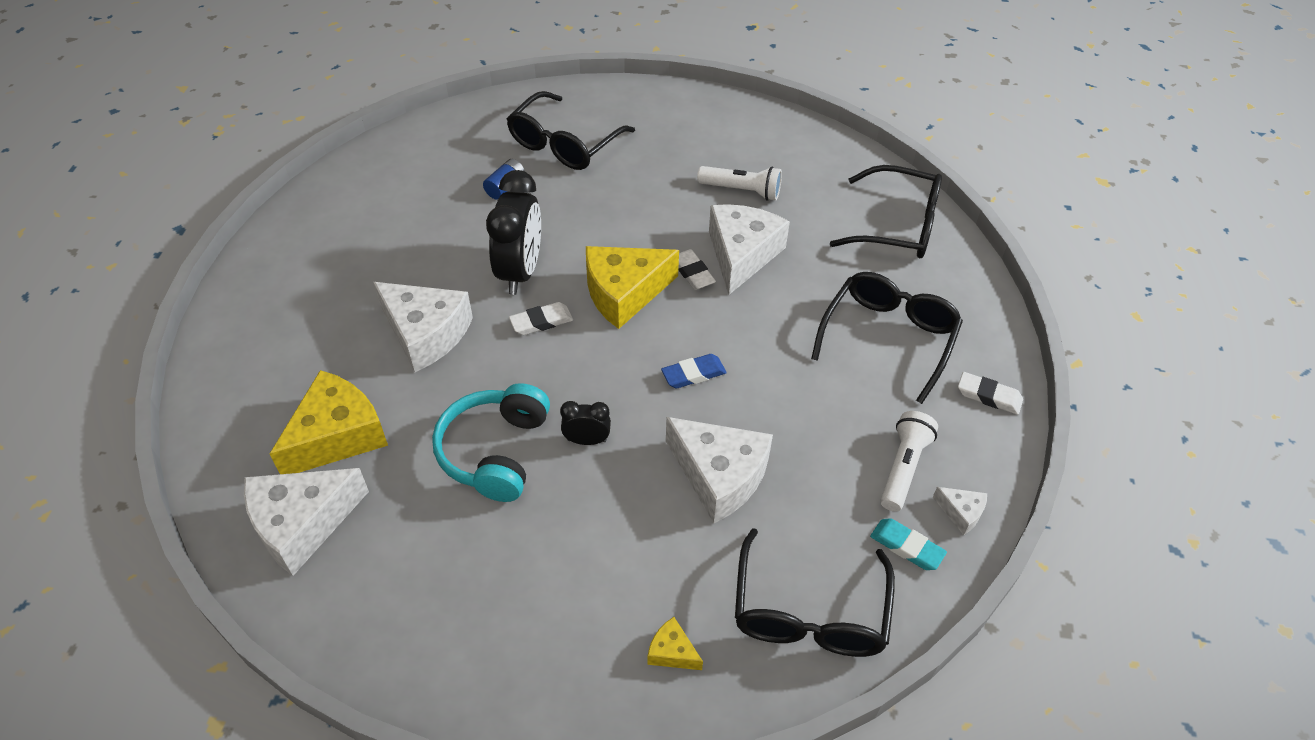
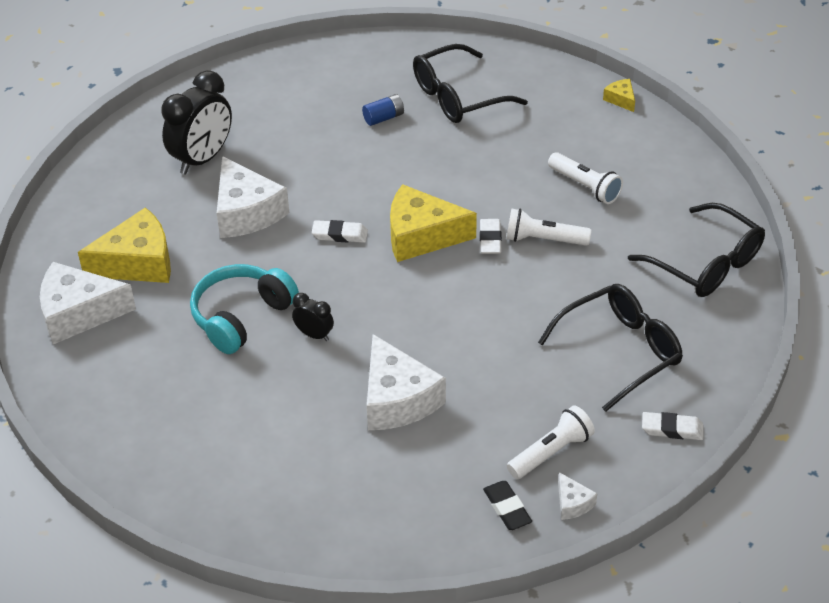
camera: 30 degrees right, 5 degrees down
black clock [486,170,541,295] -> black clock moved to [161,70,232,175]
yellow cheese [647,617,703,670] -> yellow cheese moved to [603,79,635,112]
blue eraser [661,354,727,388] -> none
white cheese [709,204,790,295] -> white flashlight [506,209,591,246]
black glasses [735,528,895,657] -> none
turquoise eraser [870,518,947,570] -> black eraser [483,481,532,530]
white eraser [958,372,1023,415] -> white eraser turned 45 degrees counterclockwise [642,412,703,440]

